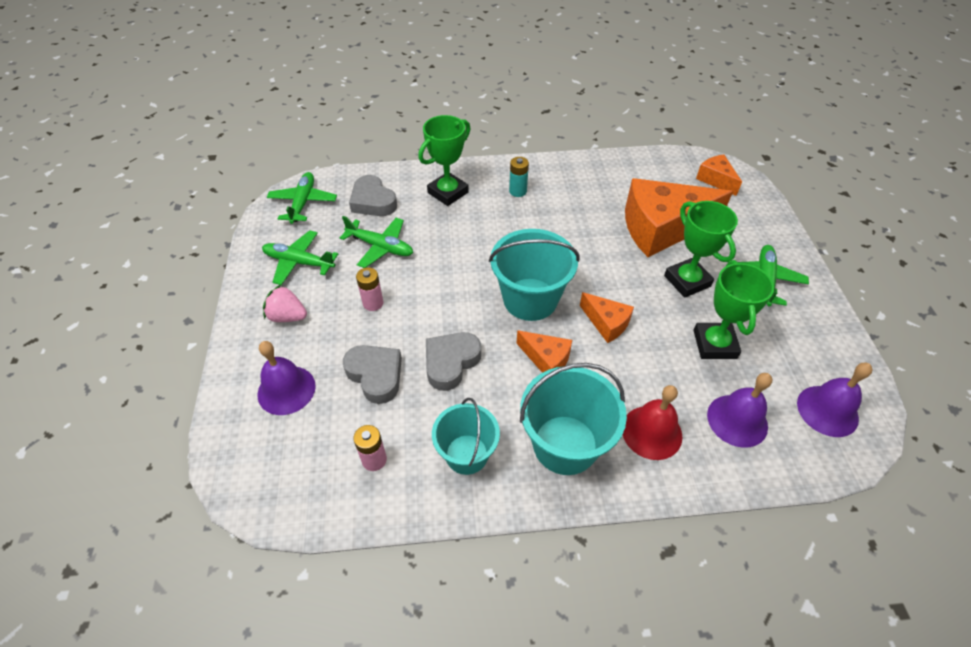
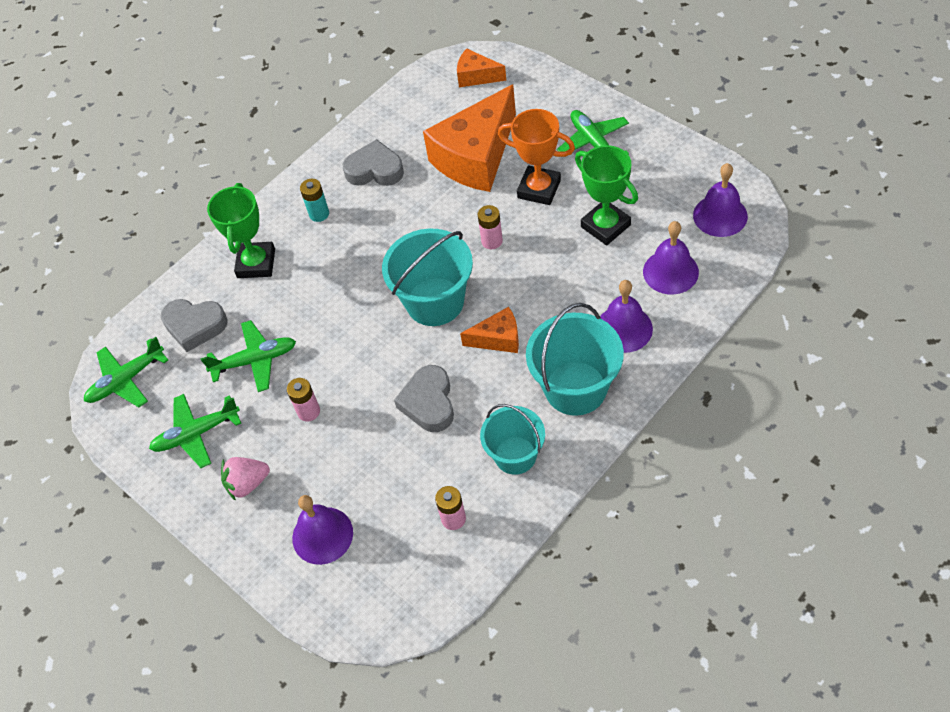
camera: 35 degrees left, 5 degrees up
green plane [267,172,337,224] -> green plane turned 90 degrees counterclockwise [84,337,168,407]
grey heart [343,345,402,404] -> grey heart moved to [343,139,404,186]
orange cheese [580,292,634,343] -> none
red bell [623,385,683,460] -> purple bell [600,280,653,353]
green trophy [664,201,738,298] -> orange trophy [498,109,575,205]
none -> pink battery [477,205,503,249]

